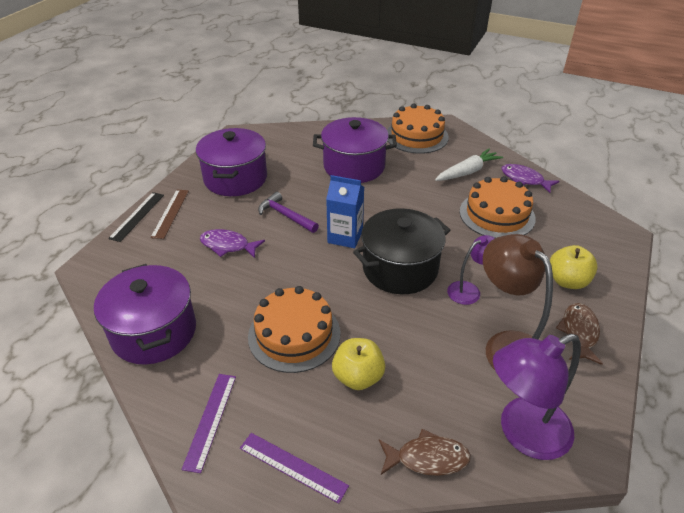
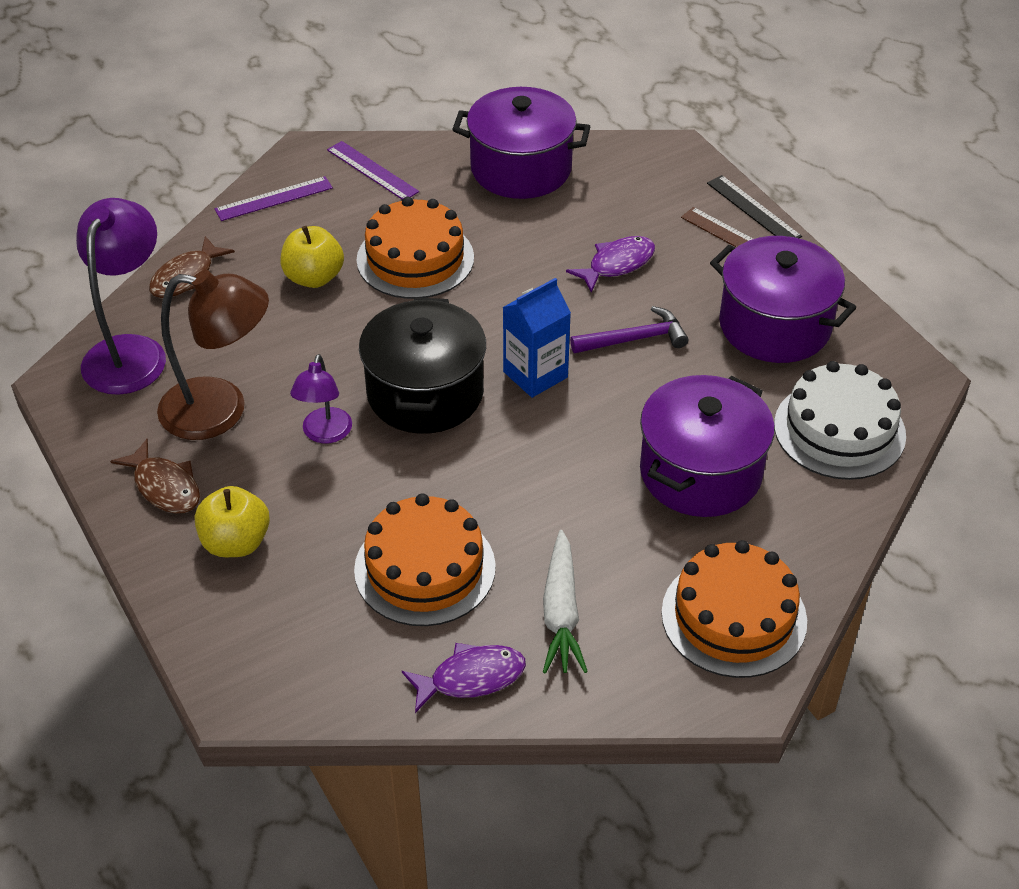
camera: 125 degrees right, 5 degrees up
none -> white cake [774,361,906,480]

